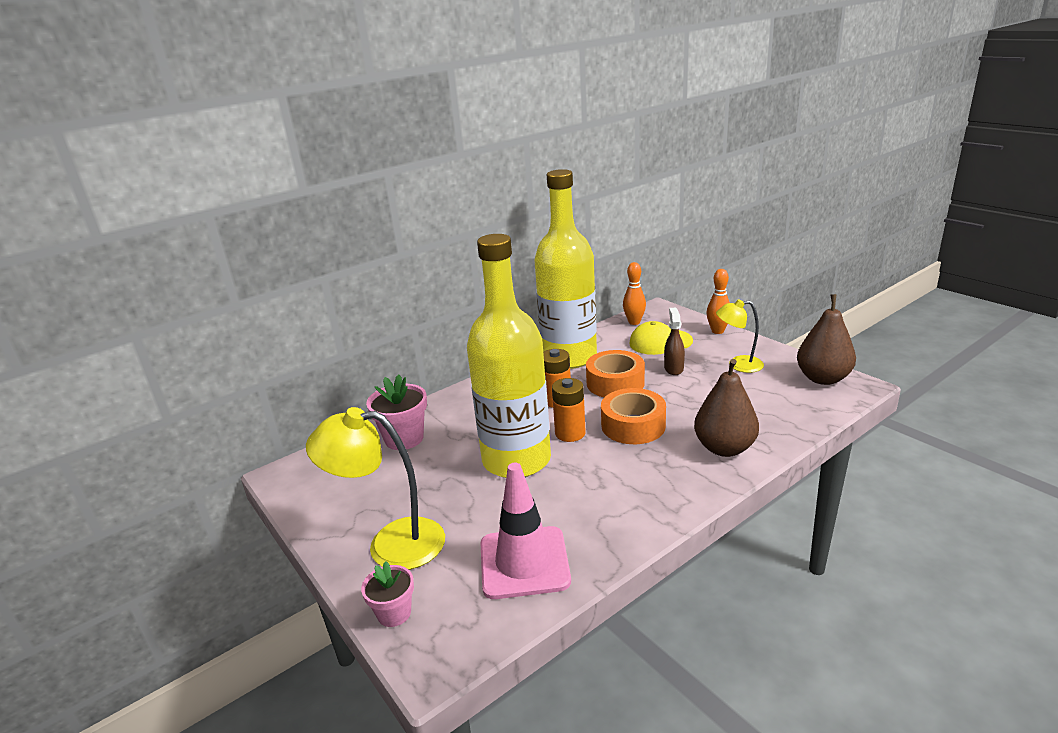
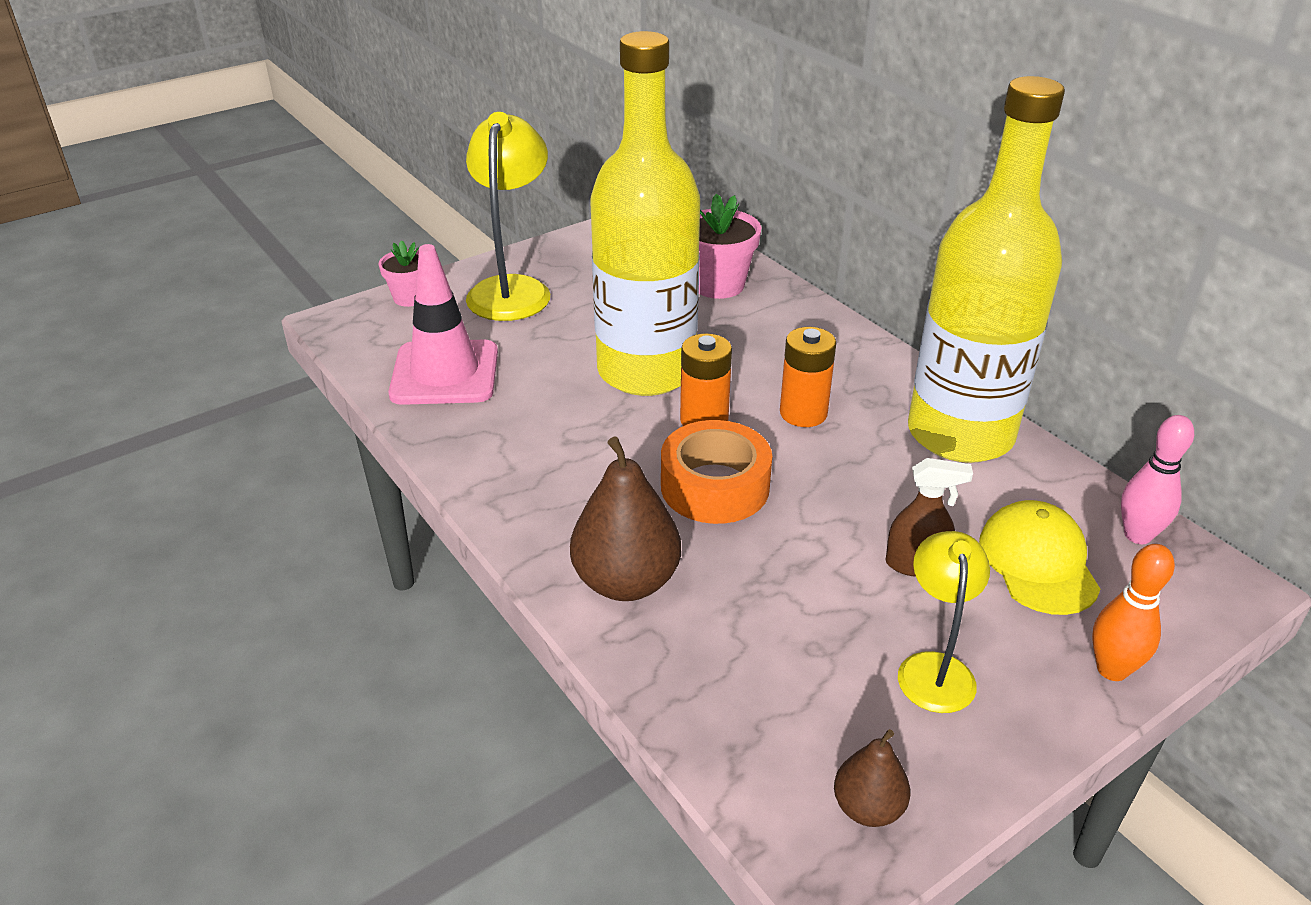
camera: 90 degrees right, 10 degrees up
orange tape [586,350,645,397] -> none
orange bowling pin [623,262,646,325] -> pink bowling pin [1121,415,1194,544]
brown pear [797,294,856,385] -> brown pear [834,729,910,827], size x0.56

